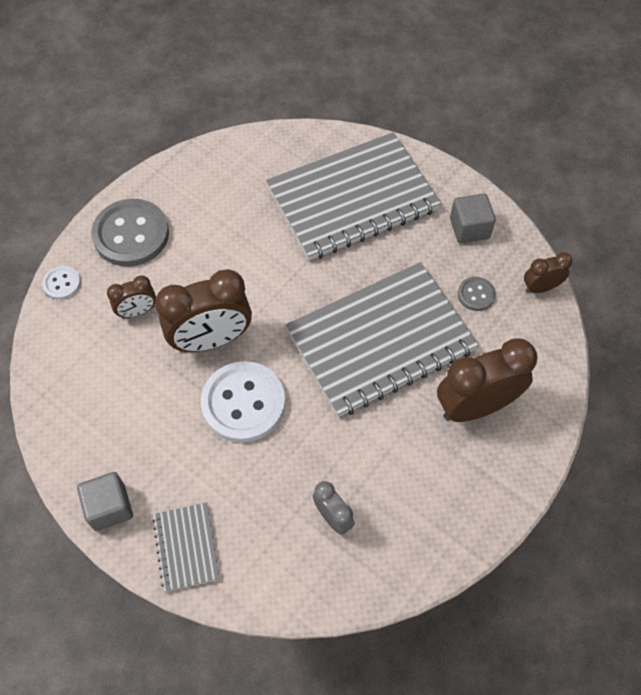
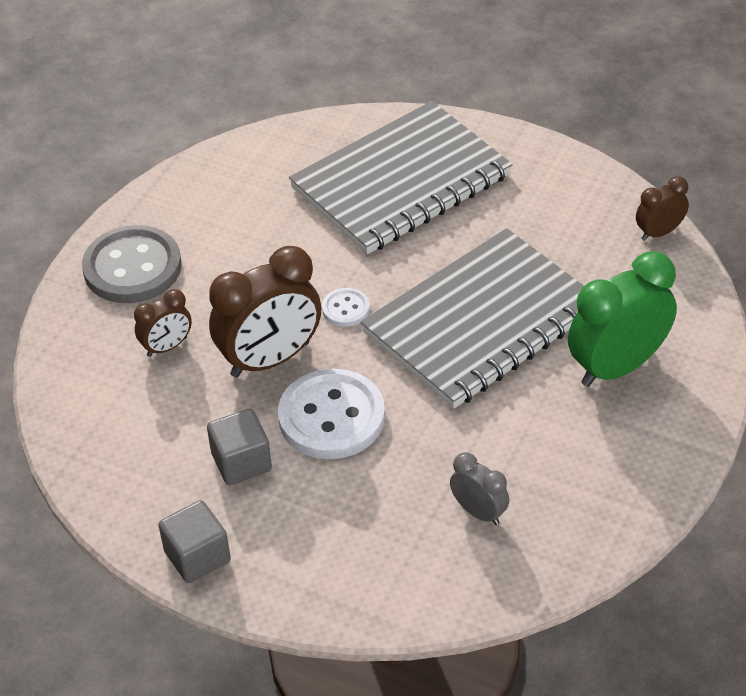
camera: 10 degrees left, 15 degrees down
white button [42,266,81,300] -> white button moved to [322,288,370,327]
grey notebook [153,503,220,592] -> none
brown clock [437,338,537,422] -> green clock [568,251,677,387]
grey cube [450,193,496,244] -> grey cube moved to [207,409,272,485]
grey button [458,277,496,311] -> none

